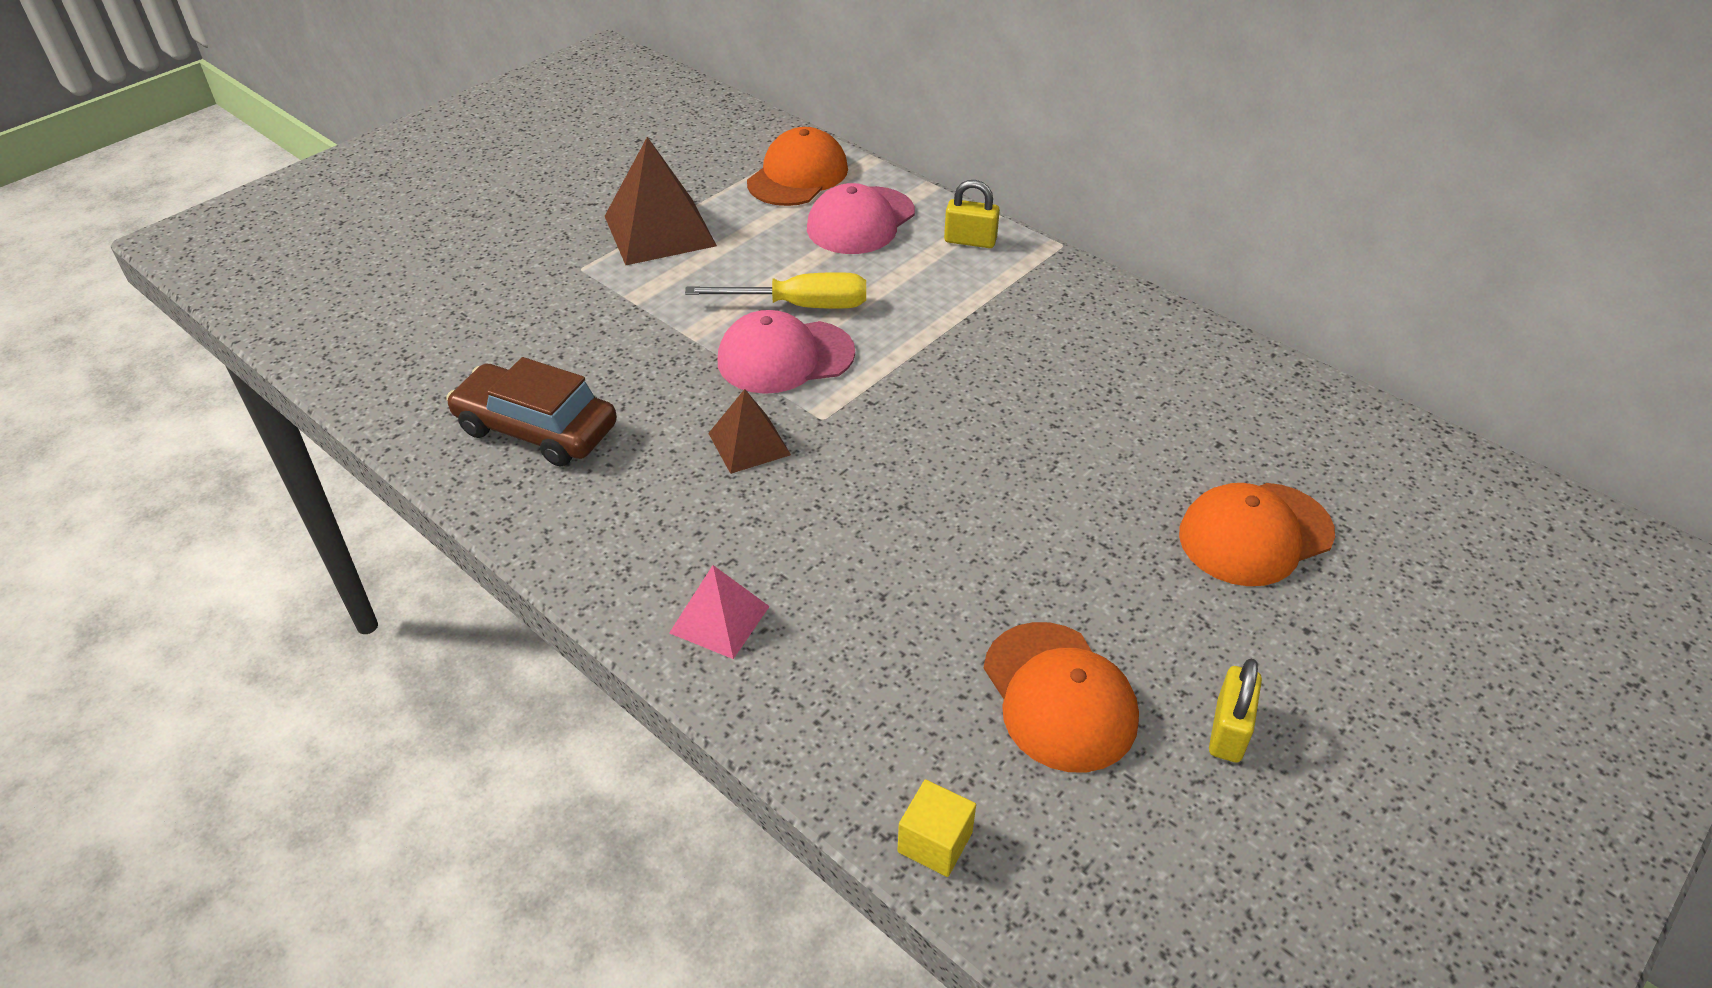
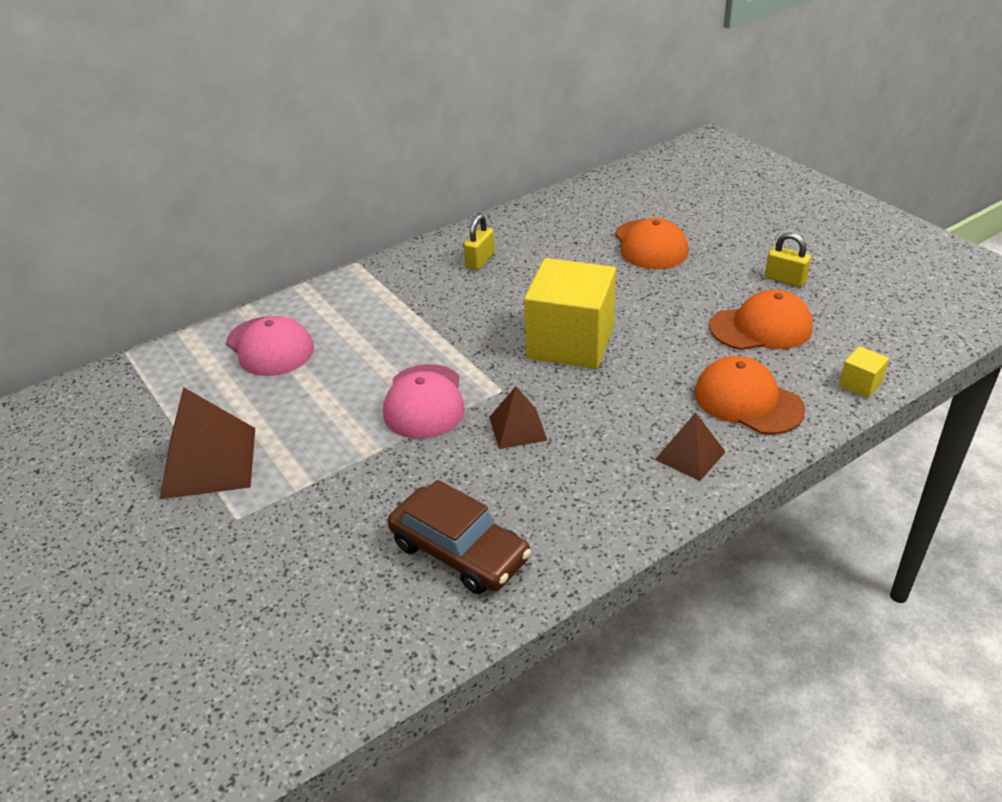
camera: 75 degrees left, 5 degrees down
brown car [446,357,617,467] -> brown car turned 90 degrees counterclockwise [387,480,531,594]
pink pyramid [669,565,770,659] -> brown pyramid [655,412,726,481]
yellow screwdriver [685,272,866,309] -> none
orange cap [747,127,848,206] -> orange cap moved to [694,356,806,435]
yellow padlock [944,180,1000,248] -> yellow padlock moved to [464,214,495,270]
none -> yellow cube [524,258,616,369]

